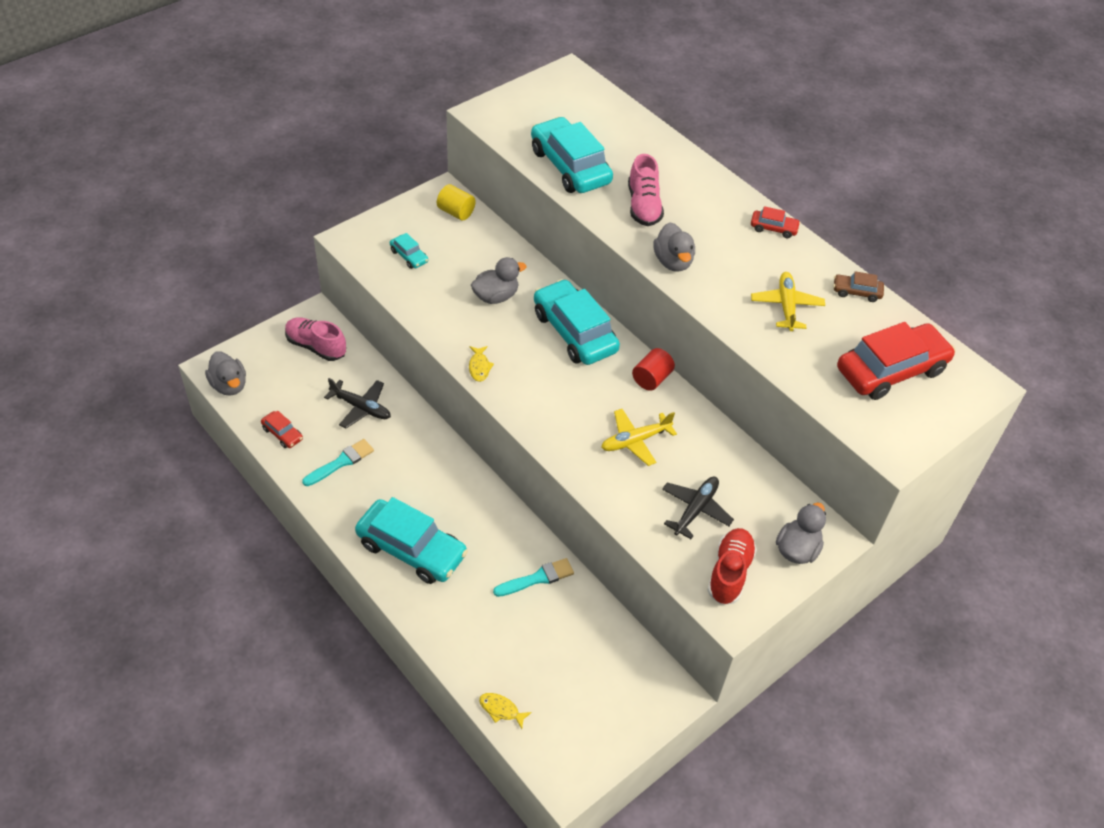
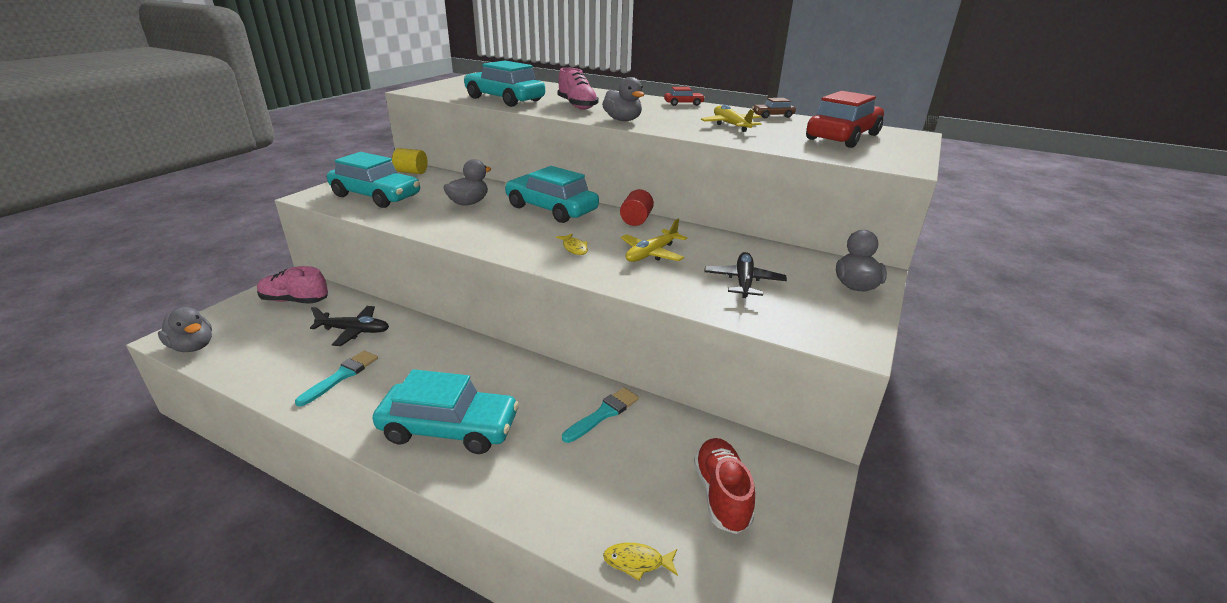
camera: 20 degrees left, 20 degrees down
red car [261,411,303,448] -> none
turquoise car [390,233,428,269] -> turquoise car [327,152,420,208], size x2.22
yellow fish [469,346,494,382] -> yellow fish moved to [556,234,588,255]
red shoe [707,528,757,605] -> red shoe moved to [694,438,755,534]

